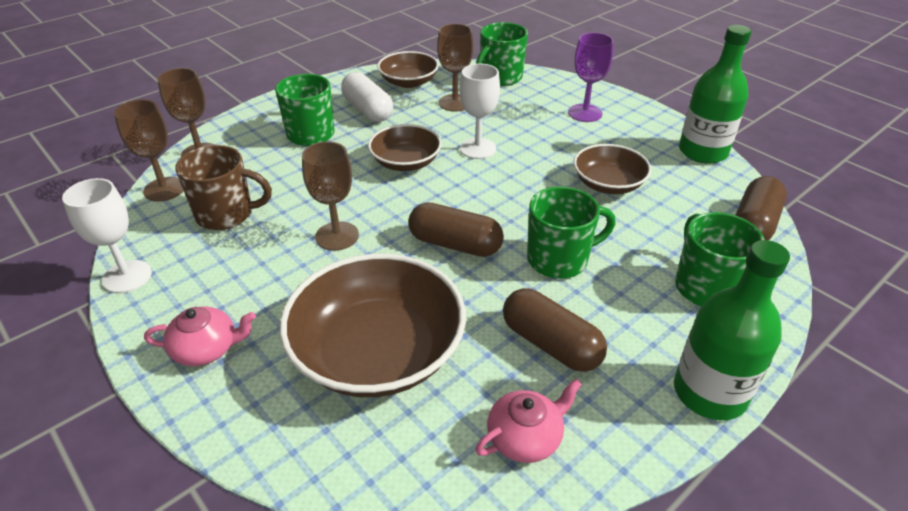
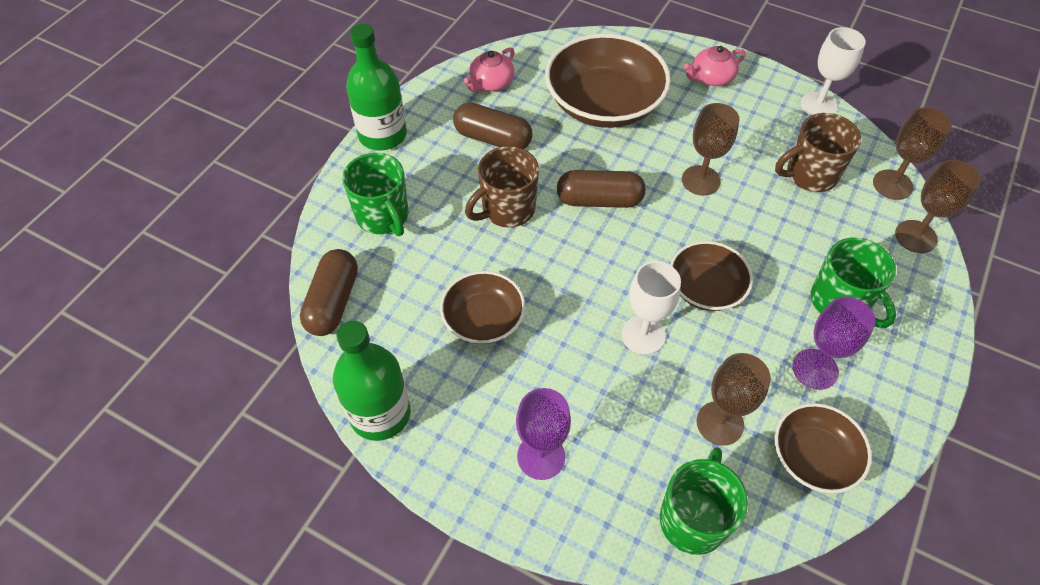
camera: 160 degrees right, 15 degrees up
white capsule [341,72,393,122] -> purple goblet [792,296,876,390]
green mug [527,186,616,279] -> brown mug [465,146,539,227]

